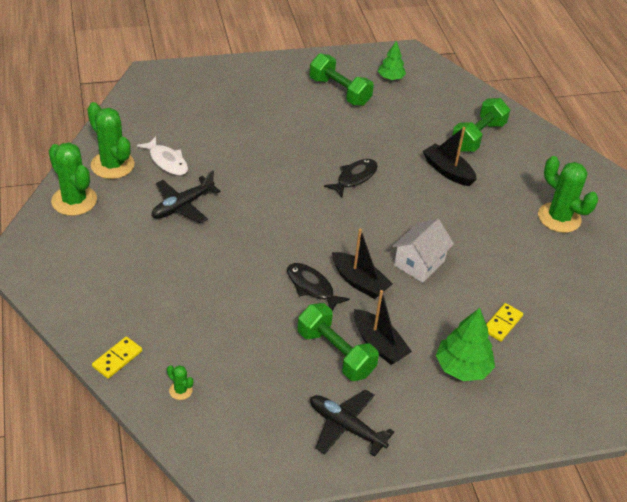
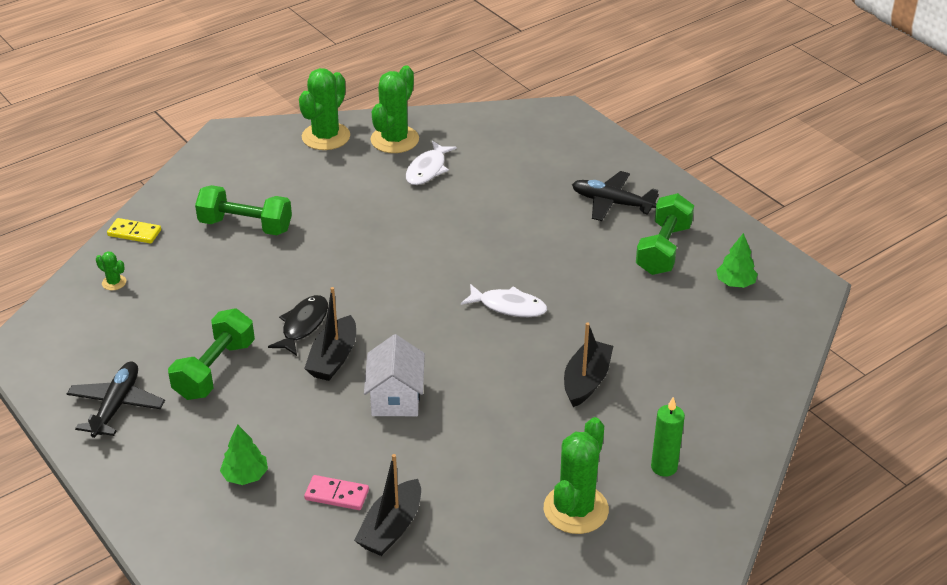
camera: 70 degrees right, 5 degrees down
black plane [152,171,220,223] -> black plane moved to [572,171,659,221]
green cactus [167,365,193,400] -> green cactus turned 75 degrees counterclockwise [96,251,126,290]
black fish [324,159,378,197] -> white fish [461,284,547,317]
black boat [354,290,412,365] -> black boat moved to [354,454,421,556]
white house [392,219,454,283] -> white house turned 75 degrees clockwise [364,334,425,416]
green tree [436,308,495,381] -> green tree [220,424,268,485], size x0.64
green dumbbell [452,98,510,152] -> green dumbbell moved to [195,185,292,235]
yellow domino [486,303,523,342] -> pink domino [304,475,369,510]
none -> green candle [651,397,685,477]

